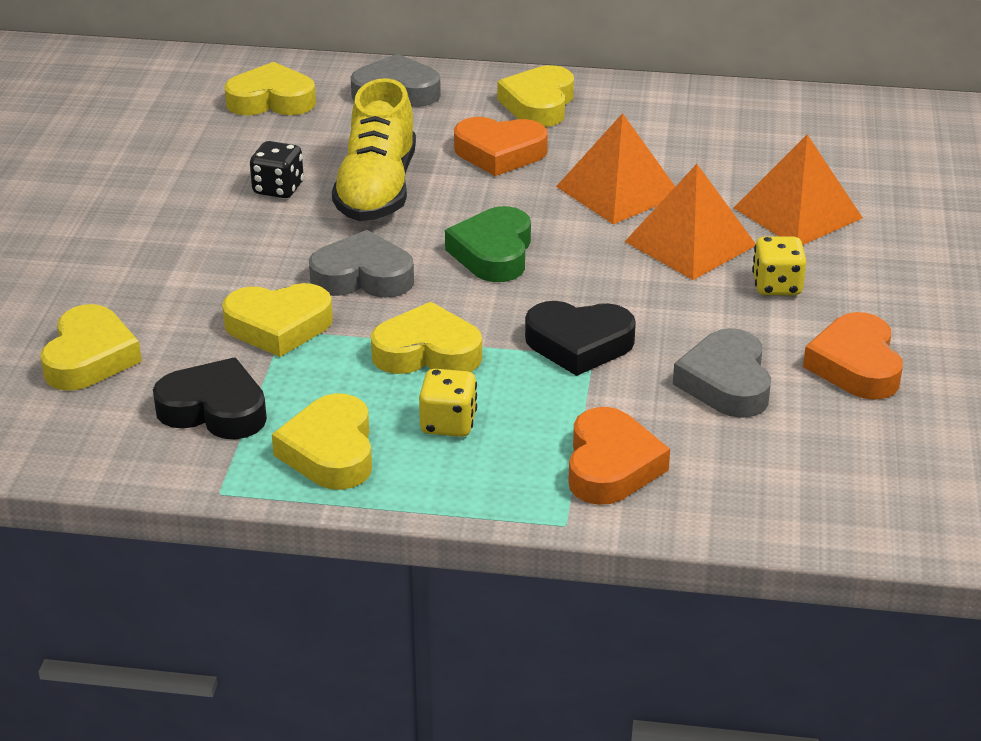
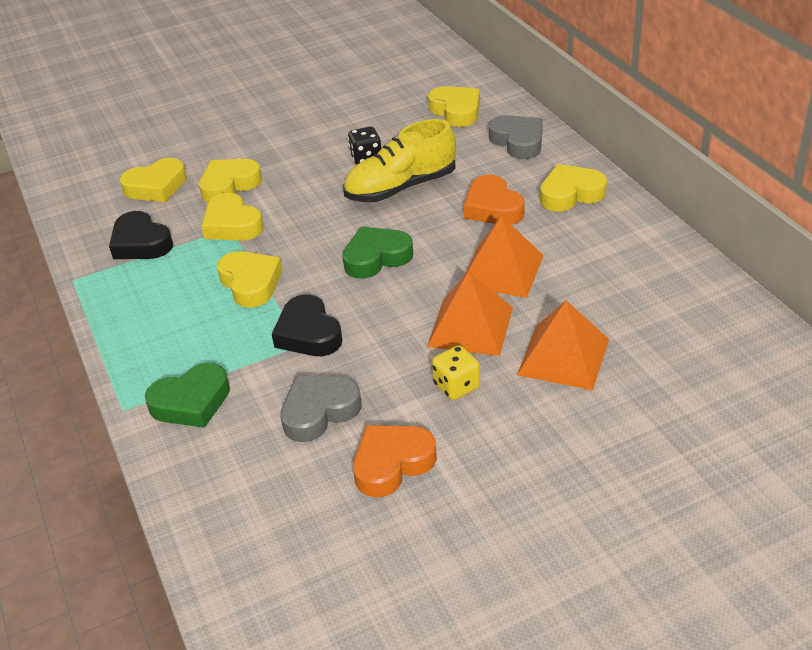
camera: 60 degrees right, 5 degrees up
black heart [153,358,267,439] -> black heart turned 150 degrees clockwise [109,211,173,259]
yellow heart [272,393,372,490] -> yellow heart moved to [199,159,262,203]
grey heart [309,230,414,298] -> none
yellow dice [419,369,477,437] -> none
orange heart [568,407,670,505] -> green heart [145,363,230,428]

